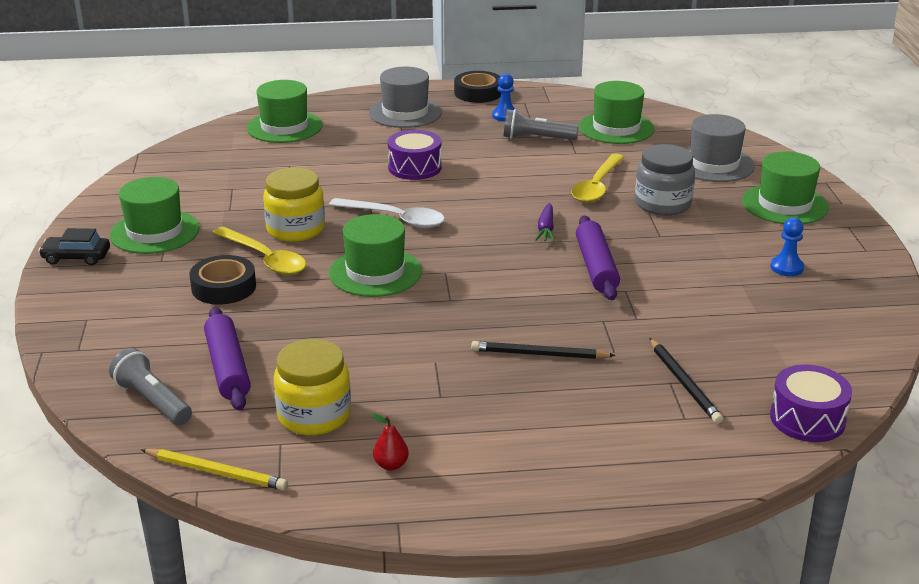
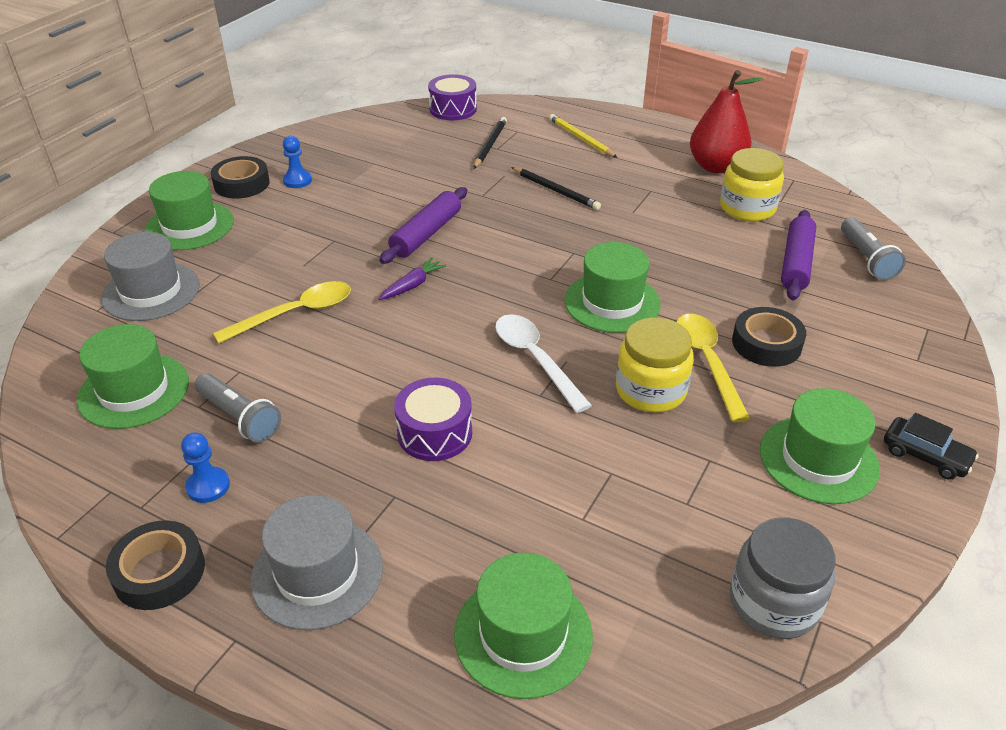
camera: 145 degrees left, 10 degrees up
yellow pencil [141,449,288,490] -> yellow pencil moved to [549,114,618,158]
red pear [371,413,409,470] -> red pear [690,70,763,173], size x2.48
grey jar [635,144,695,216] -> grey jar moved to [730,517,836,639]
none -> black tape [211,156,270,198]

